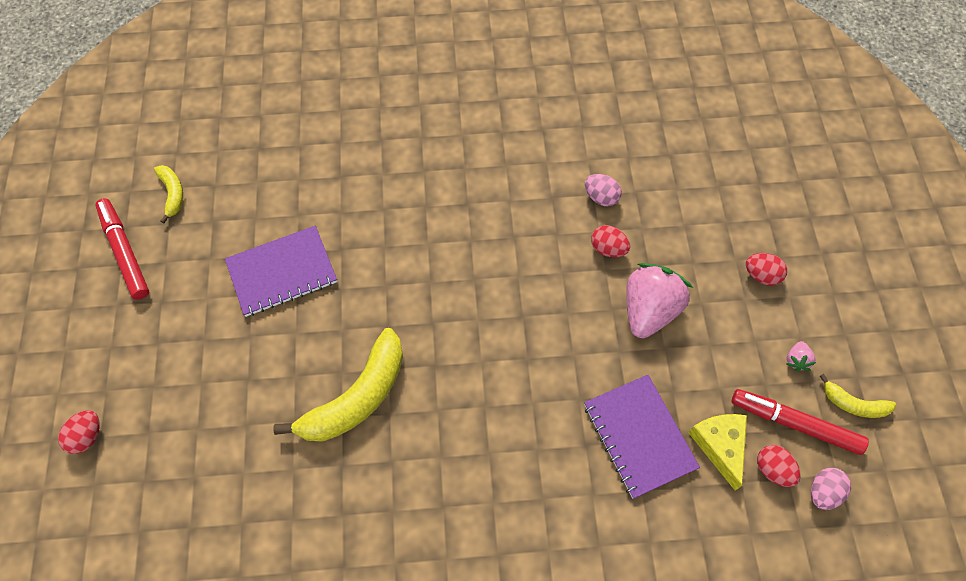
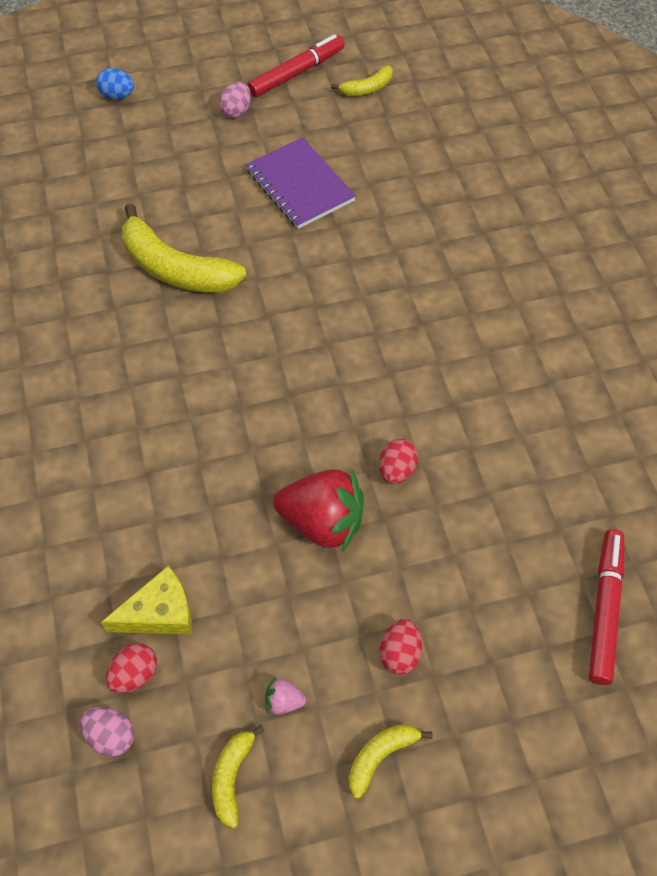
camera: 80 degrees right, 5 degrees down
red egg [58,410,100,454] -> blue egg [96,68,134,99]
purple notebook [584,375,700,499] -> none
pink egg [585,174,622,206] -> pink egg moved to [219,82,251,118]
pink strawberry [626,263,693,338] -> red strawberry [273,469,364,552]
red marker [732,389,869,455] -> red marker moved to [589,529,624,685]
none -> yellow banana [349,724,432,799]

